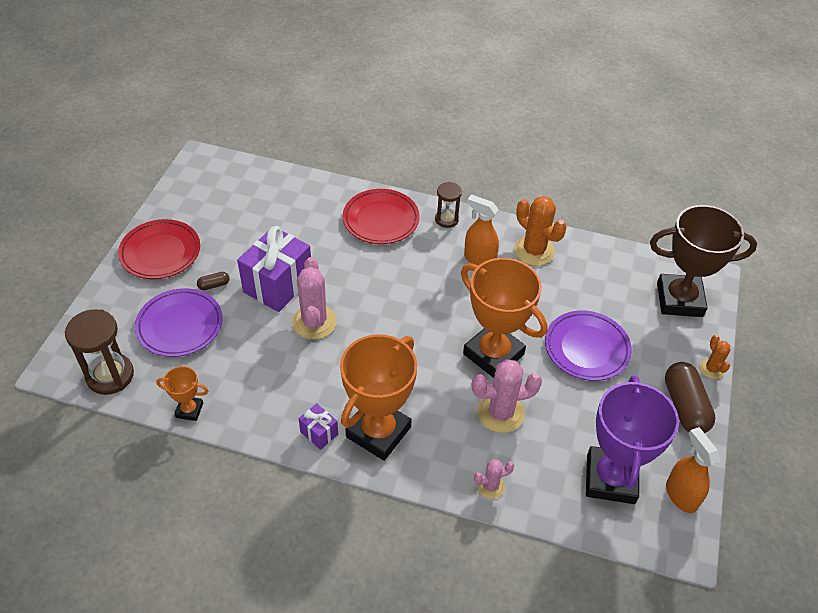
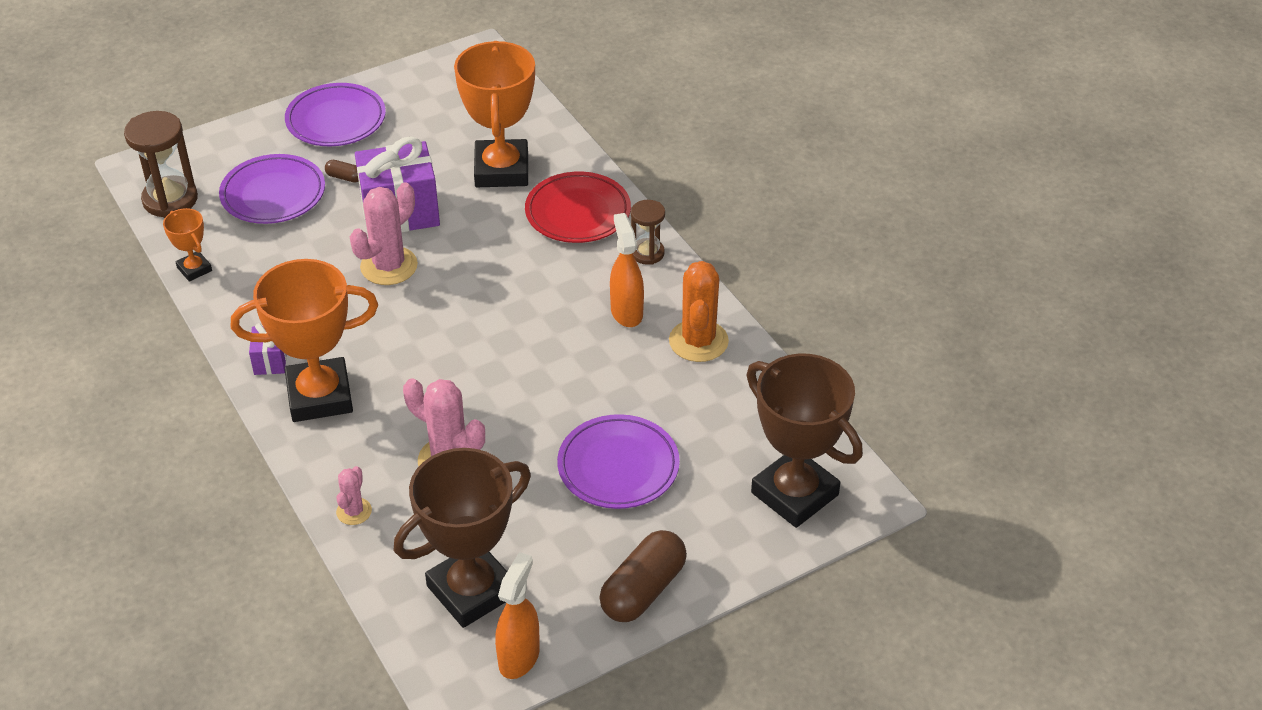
camera: 45 degrees right, 5 degrees down
red plate [118,219,200,279] -> purple plate [285,83,386,146]
orange trophy [461,258,548,378] -> orange trophy moved to [454,41,535,187]
pink cactus [474,459,515,499] -> pink cactus turned 75 degrees clockwise [336,466,372,525]
purple trophy [586,375,679,504] -> brown trophy [394,448,531,628]
orange cactus [700,335,730,379] -> none

